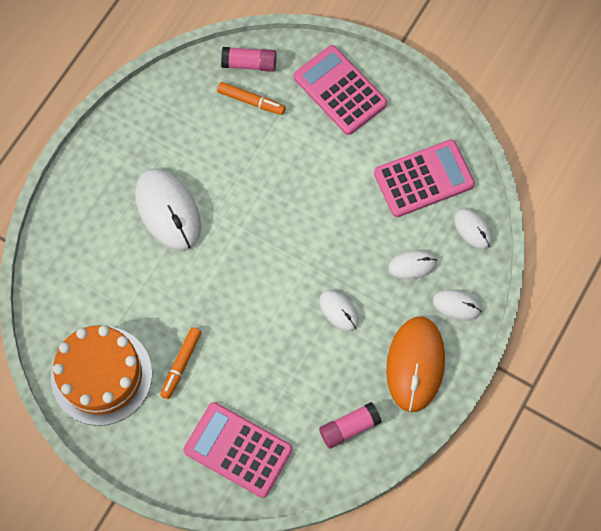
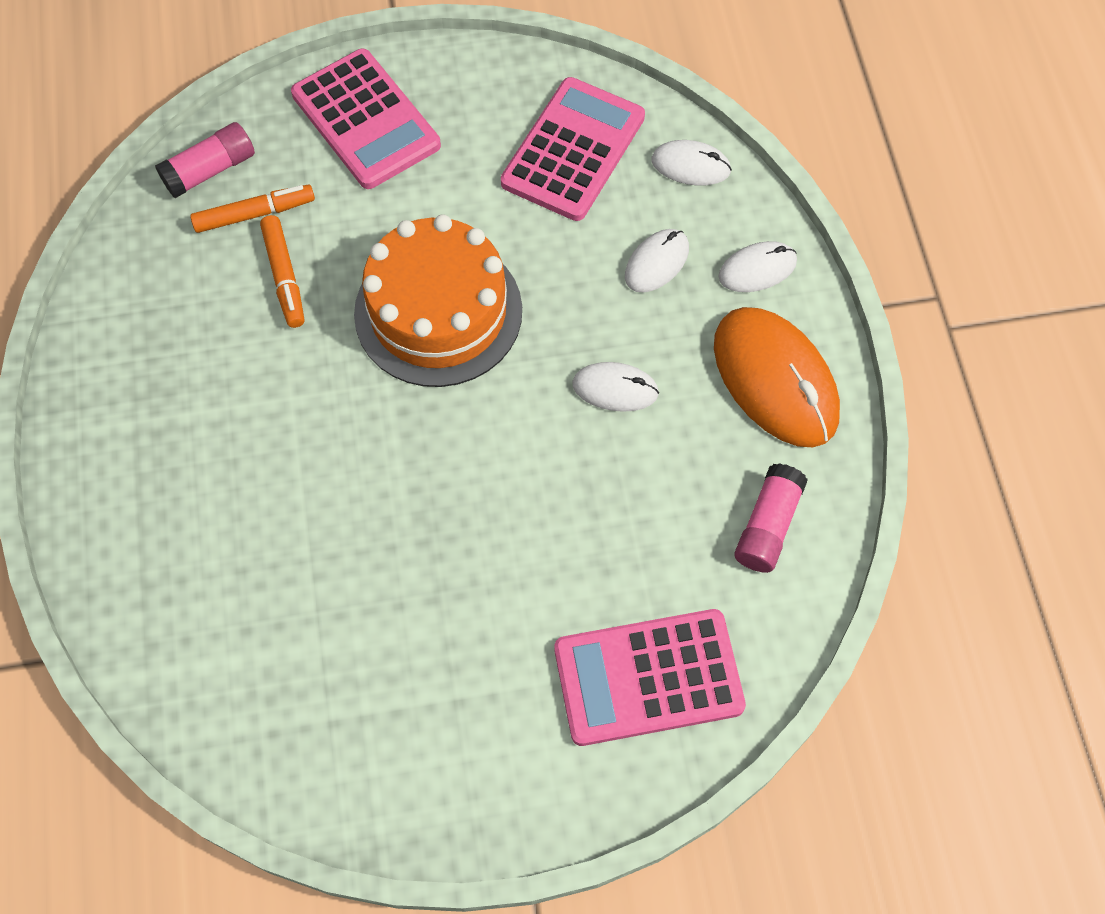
camera: 40 degrees left, 5 degrees down
orange cake [51,326,152,426] -> orange cake moved to [354,214,522,387]
white mouse [135,169,201,251] -> none
orange marker [160,327,202,399] -> orange marker moved to [260,215,304,328]
pink calculator [294,45,387,135] -> pink calculator turned 135 degrees counterclockwise [291,49,441,189]

